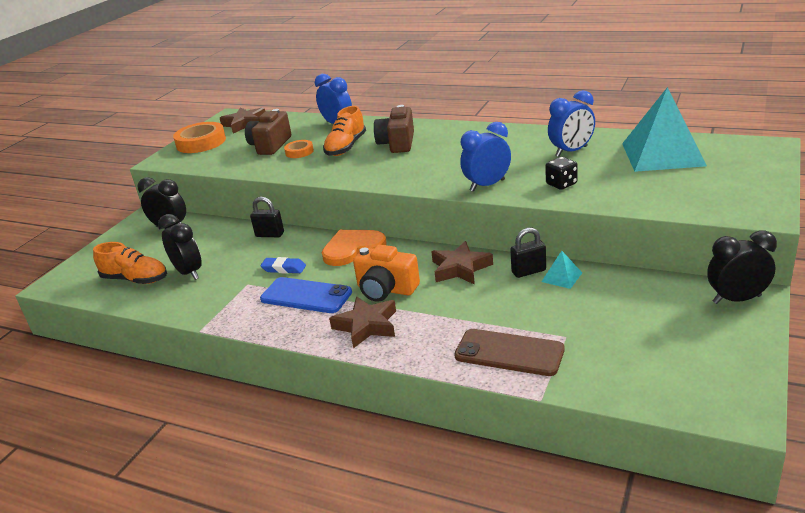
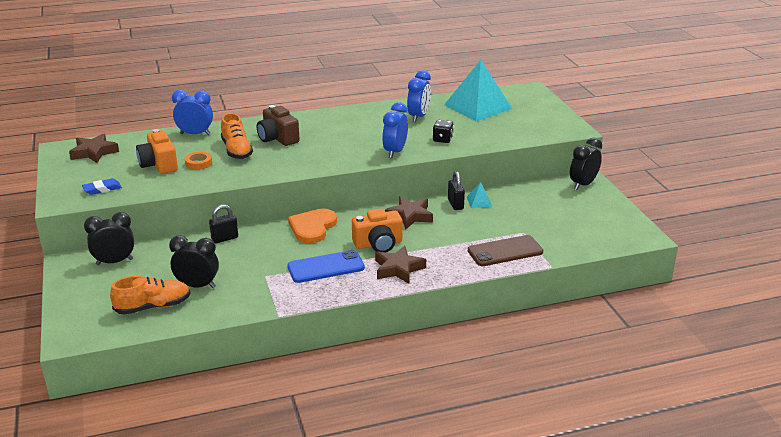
camera: 45 degrees left, 0 degrees up
orange tape [173,122,226,153] -> none
brown camera [245,109,291,155] -> orange camera [136,129,178,174]
blue eraser [260,257,306,274] -> blue eraser moved to [82,178,122,195]
black padlock [510,227,546,278] -> black padlock turned 45 degrees counterclockwise [448,171,465,210]

